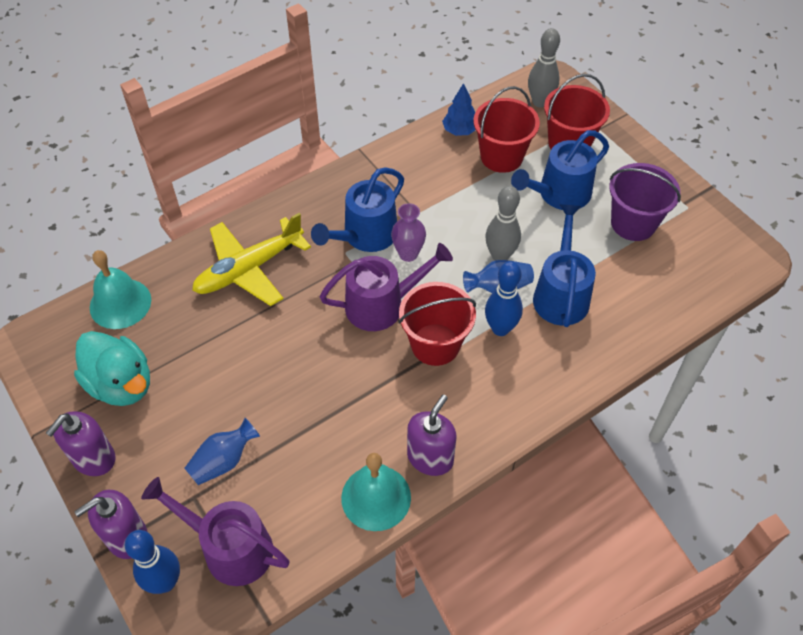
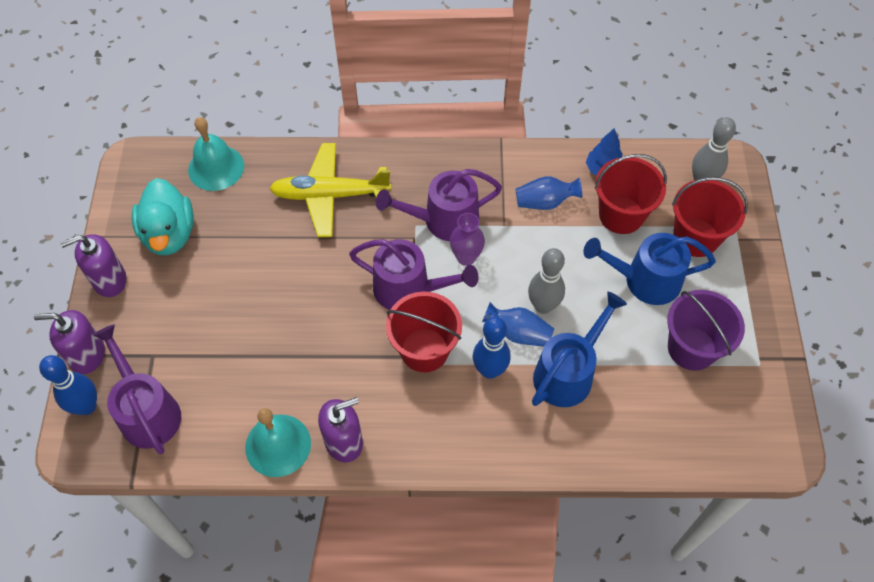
camera: 35 degrees right, 5 degrees up
blue vase [185,418,260,485] -> blue vase moved to [516,176,582,210]
blue watering can [311,167,404,252] -> purple watering can [376,169,502,241]

